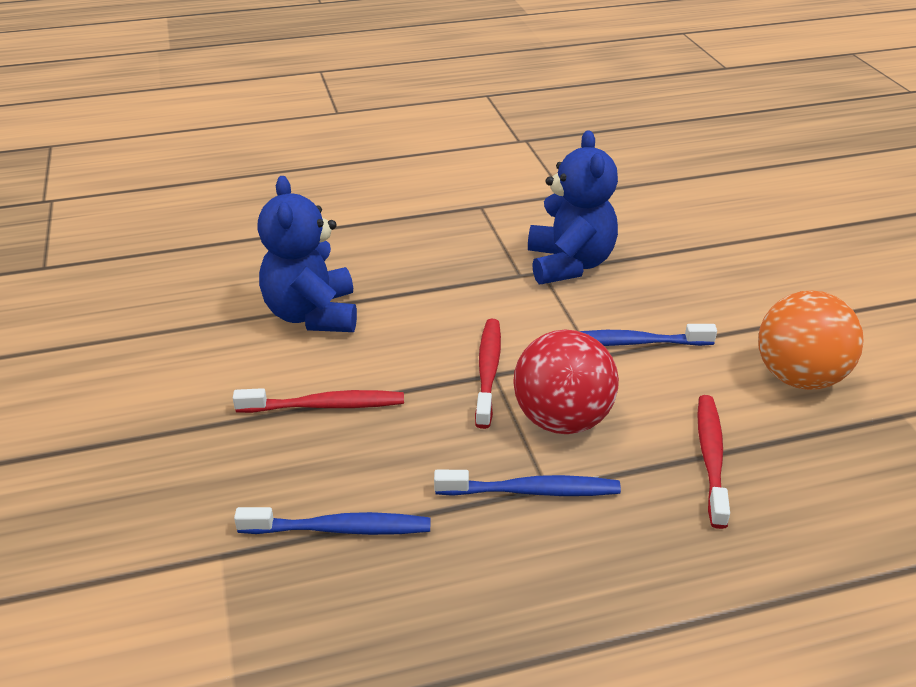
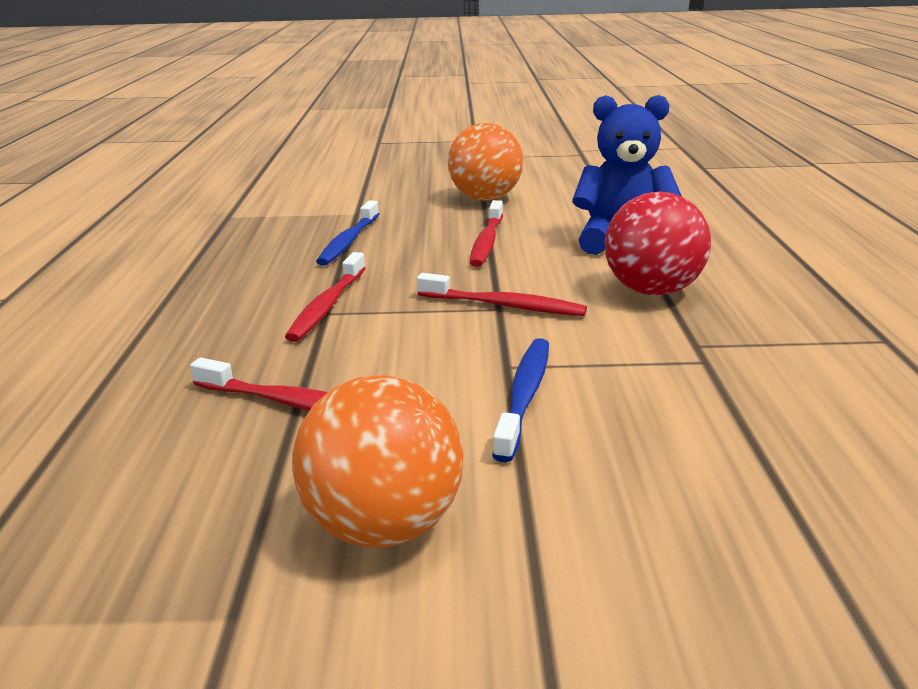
camera: 105 degrees right, 10 degrees down
blue toothbrush [434,470,621,496] -> red toothbrush [285,252,365,342]
red ball [513,330,619,434] -> red ball moved to [605,191,711,296]
blue teddy bear [528,130,618,285] -> none
none -> orange ball [448,123,523,201]

